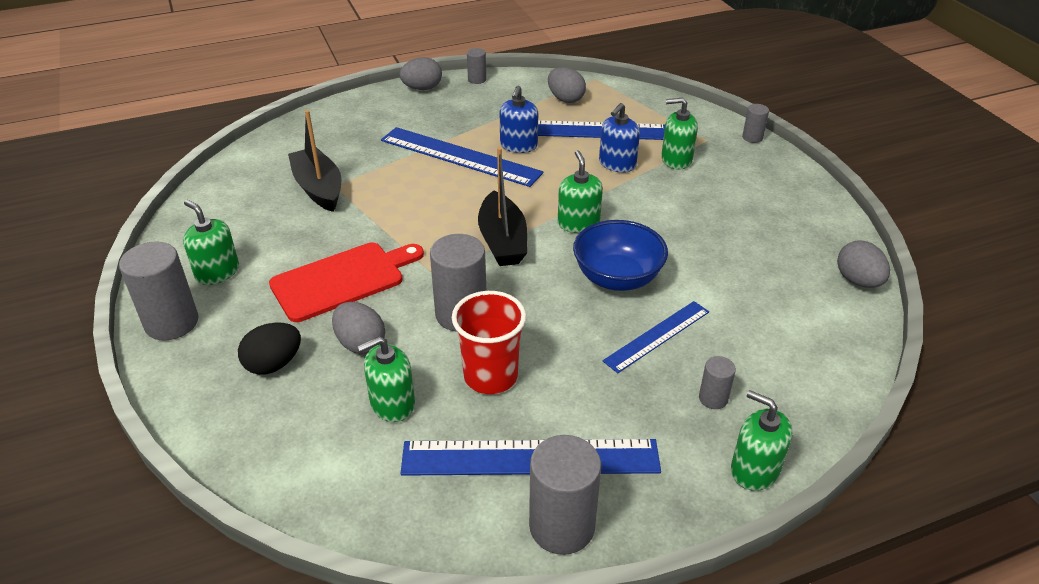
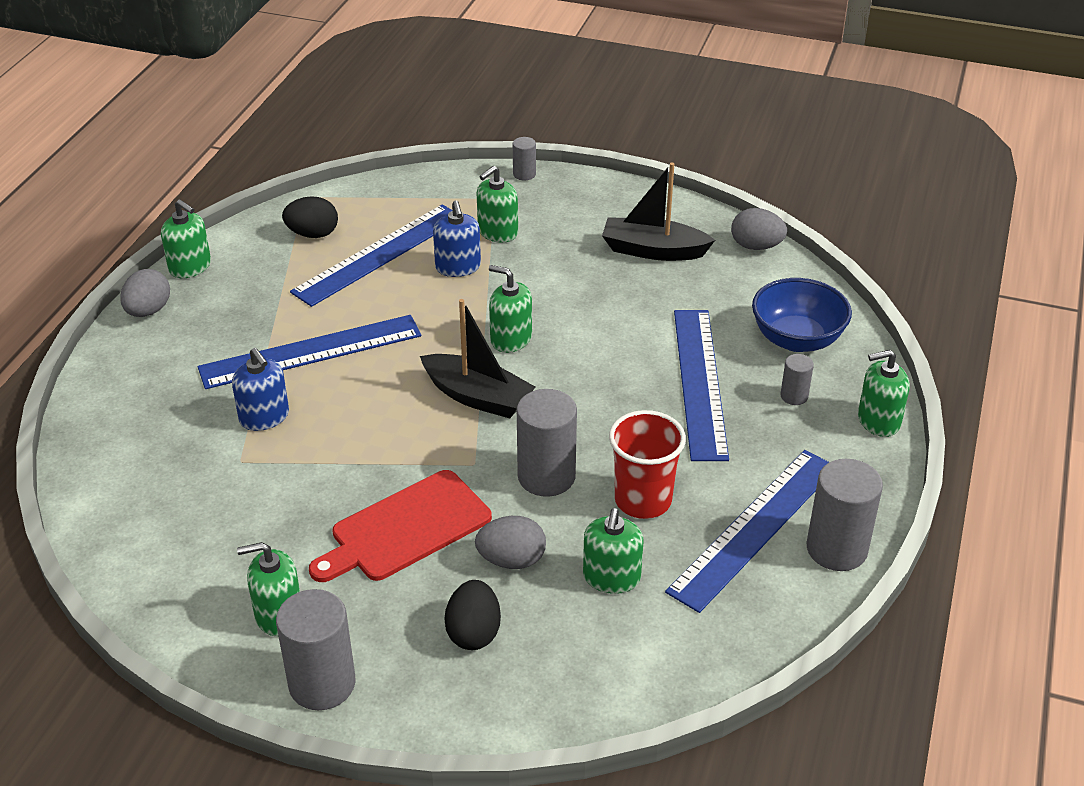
camera: 50 degrees left, 0 degrees up
red cutting board [269,242,424,322] -> red cutting board turned 135 degrees counterclockwise [309,470,492,582]
black boat [288,110,342,212] -> black boat moved to [602,163,715,261]
grey cylinder [467,48,486,84] -> green soap dispenser [161,199,211,278]
blue soap dispenser [500,86,538,153] -> blue soap dispenser moved to [232,348,289,431]
grey egg [548,67,586,103] -> black egg [282,196,338,238]
blue bowl [573,220,668,291] -> blue bowl moved to [752,278,852,352]
blue ruler [603,301,709,373] -> blue ruler [674,310,729,461], size x1.68

